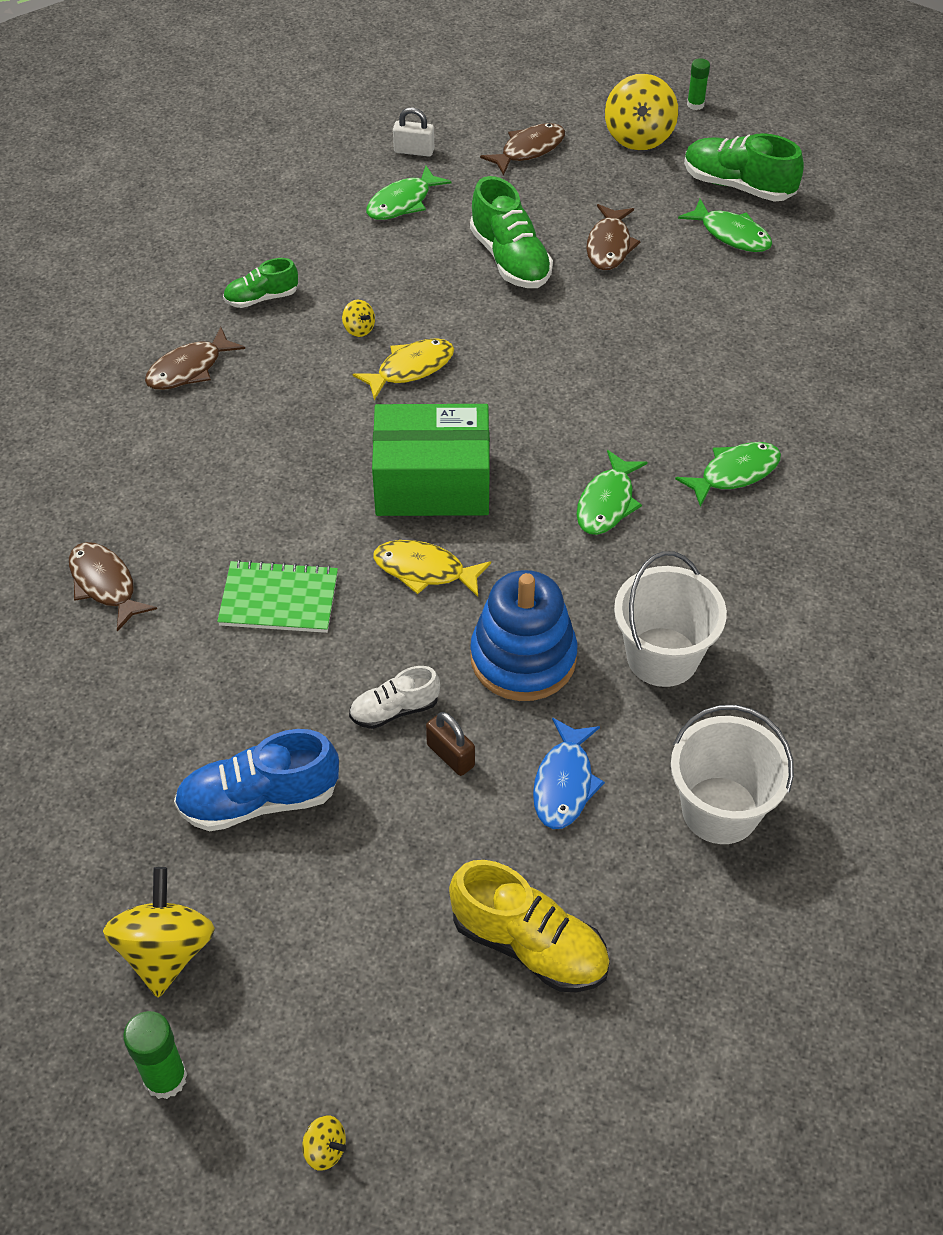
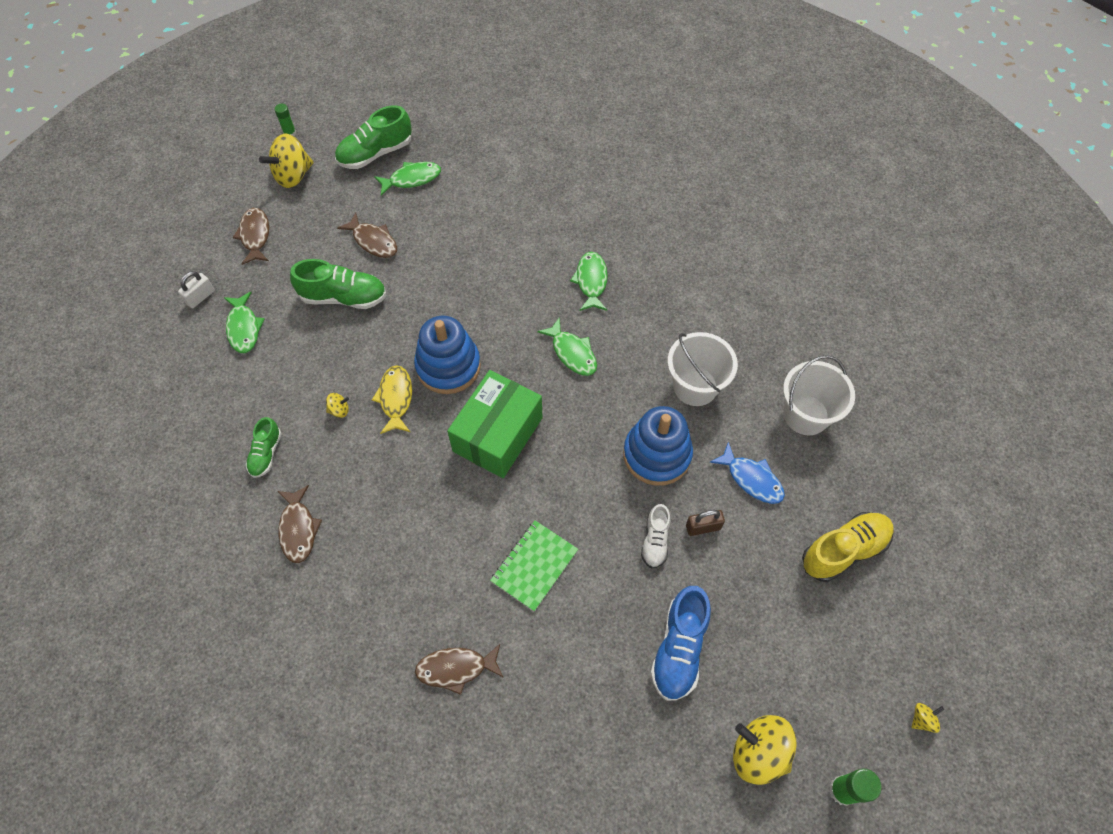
camera: 60 degrees left, 10 degrees up
yellow fish [373,540,491,597] -> none
yellow spinning top [605,74,678,150] -> yellow spinning top turned 105 degrees clockwise [259,134,314,188]
none -> blue stacking toy [414,316,481,394]

